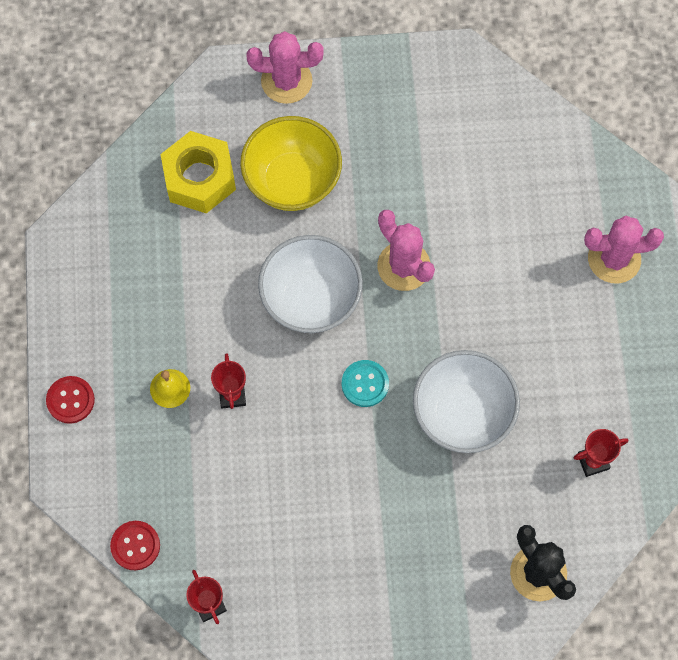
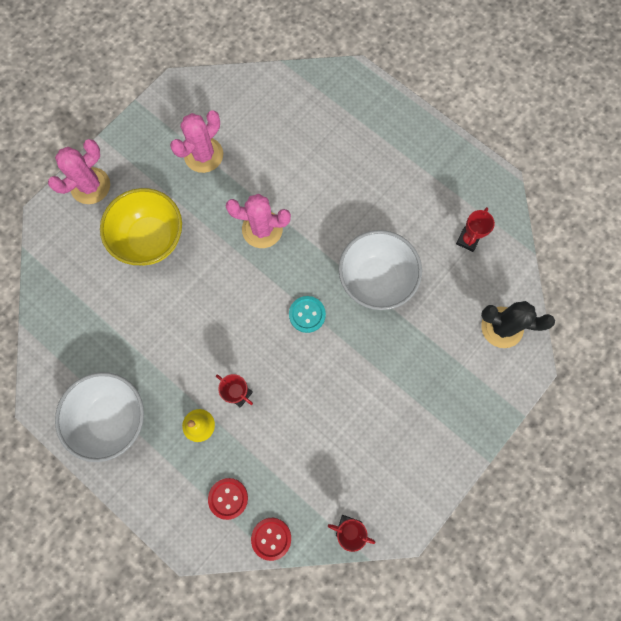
camera: 45 degrees left, 5 degrees up
red button [46,376,95,423] -> red button moved to [208,478,248,520]
yellow nut [161,131,236,213] -> none
white bowl [258,235,363,333] -> white bowl moved to [55,372,144,462]
pink cactus [584,216,664,284] -> pink cactus moved to [170,110,223,173]

